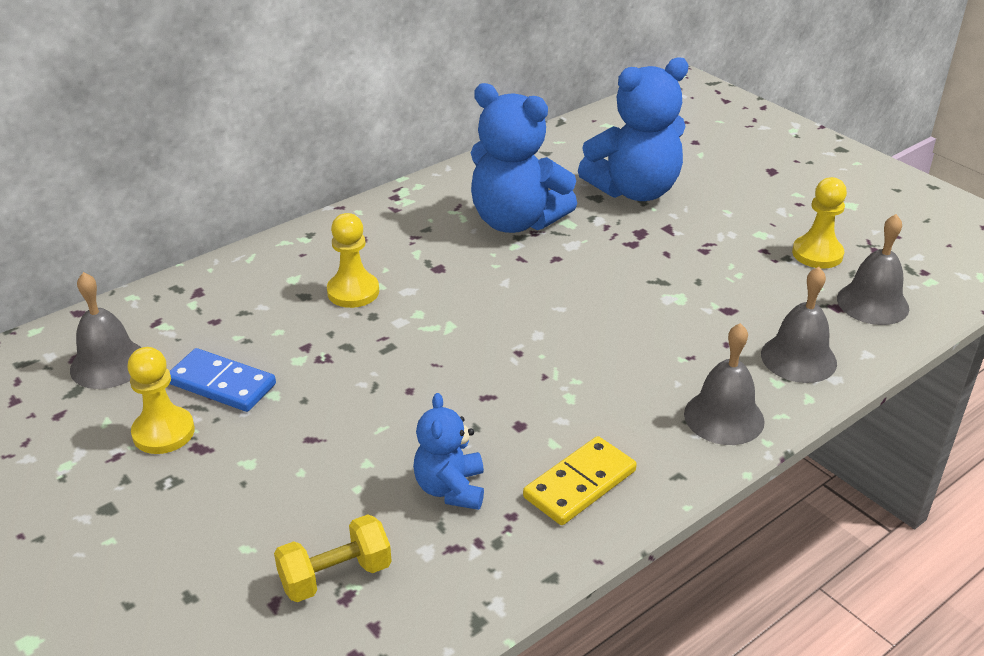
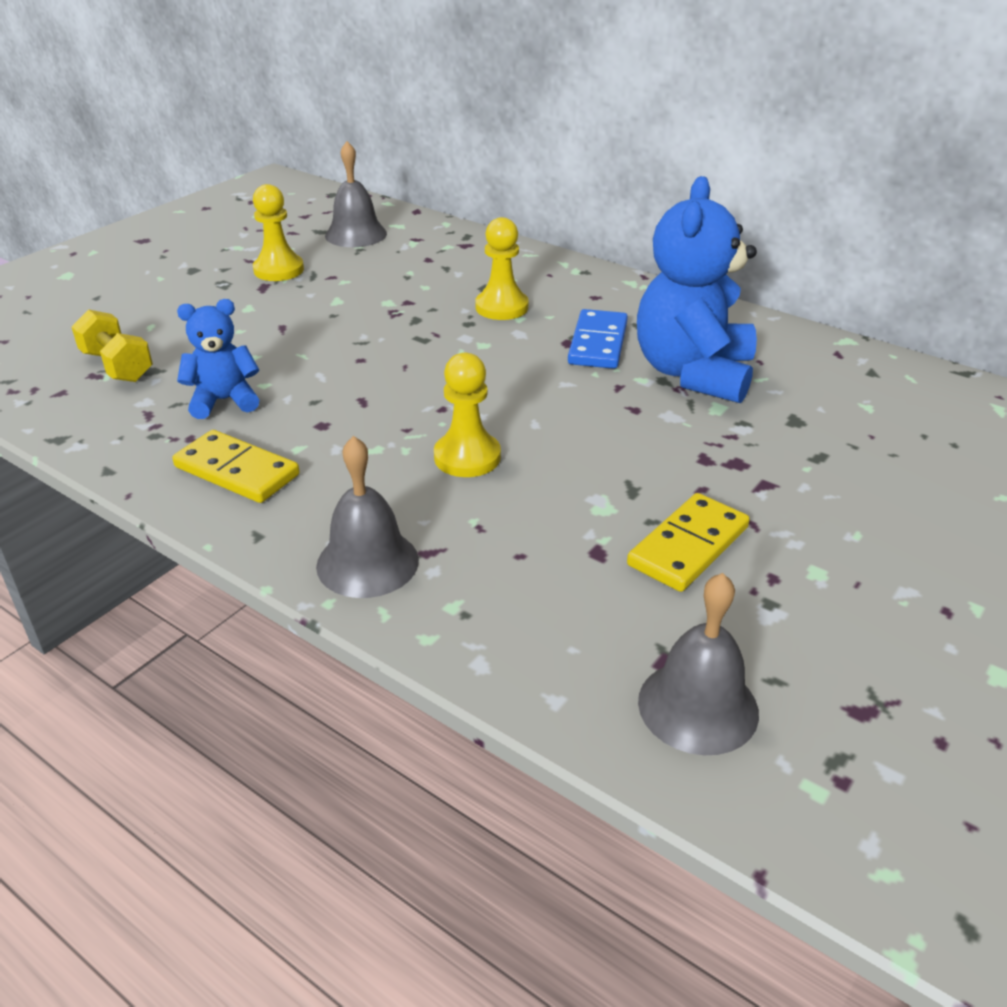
camera: 75 degrees right, 0 degrees up
blue domino [169,348,276,412] -> blue domino moved to [568,309,628,369]
blue teddy bear [578,57,689,201] -> none
grey bell [761,267,837,383] -> none
yellow pawn [792,177,847,268] -> yellow pawn moved to [434,353,501,477]
none -> yellow domino [627,493,750,592]

